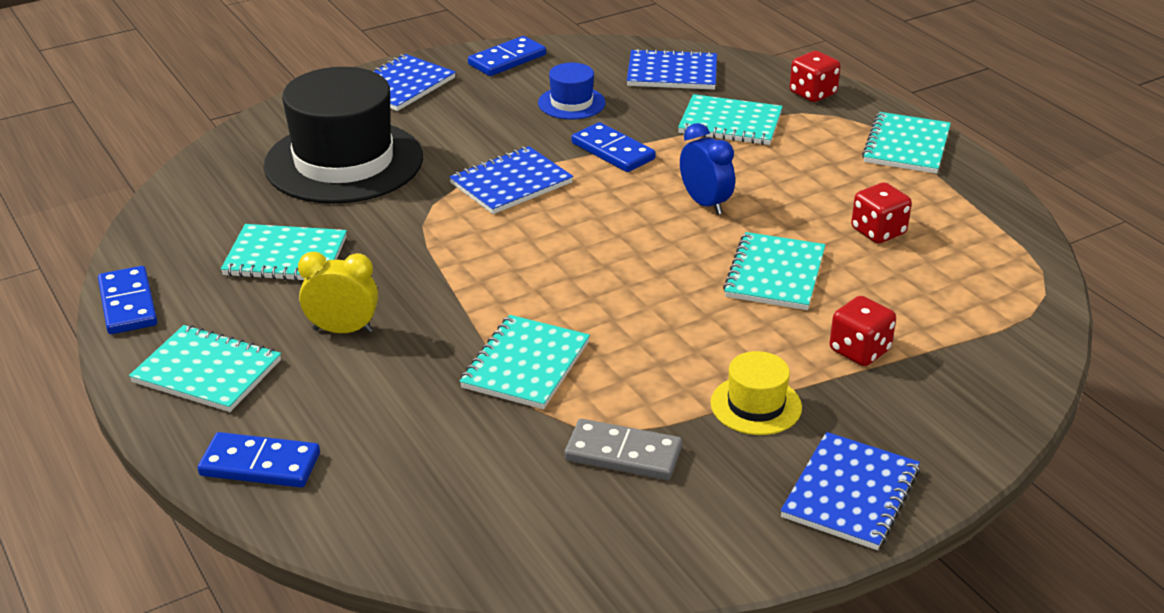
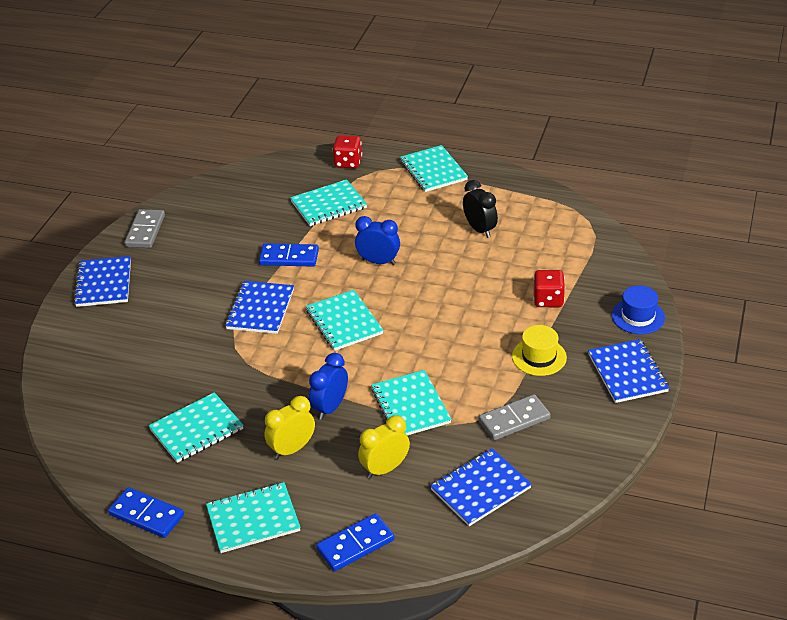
camera: 40 degrees left, 5 degrees up
black hat [264,67,423,204] -> none
blue domino [468,36,546,76] -> grey domino [125,209,165,248]
blue hat [538,63,606,119] -> blue hat moved to [611,285,665,334]
blue notebook [627,48,717,89] -> blue notebook moved to [430,448,532,526]
turquoise notebook [723,232,825,310] -> turquoise notebook moved to [306,290,383,351]
red dice [851,182,912,243] -> black clock [463,180,498,238]
none -> blue clock [309,353,348,420]
none -> yellow clock [358,415,410,478]

